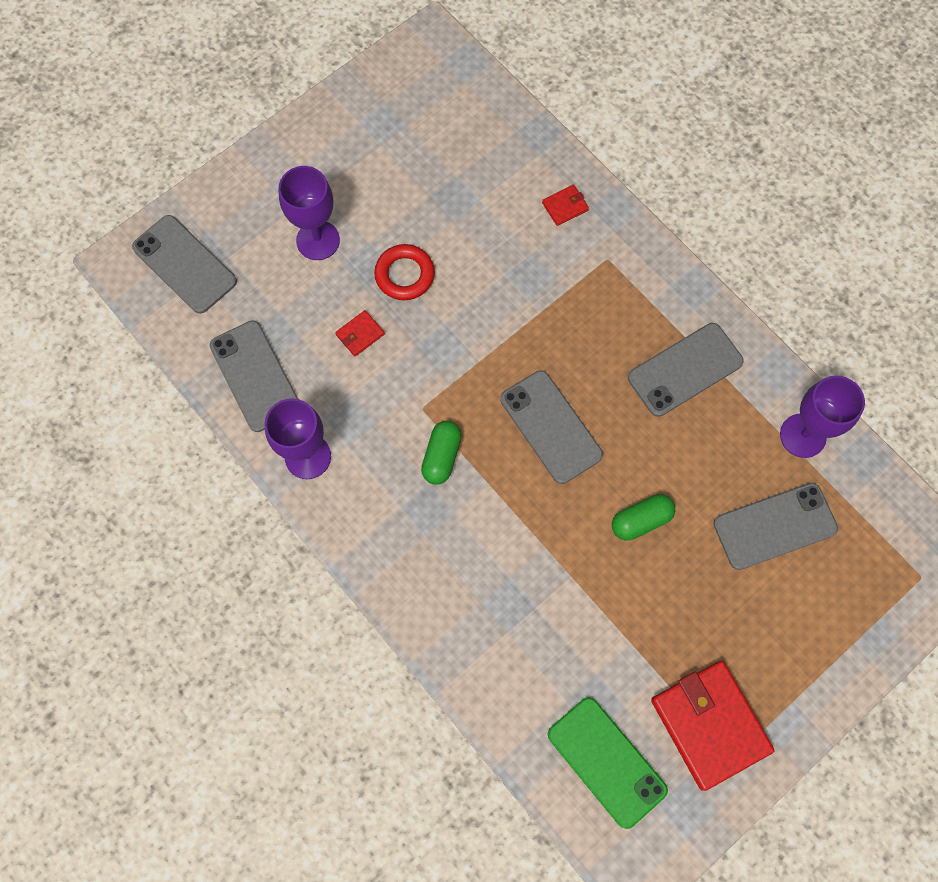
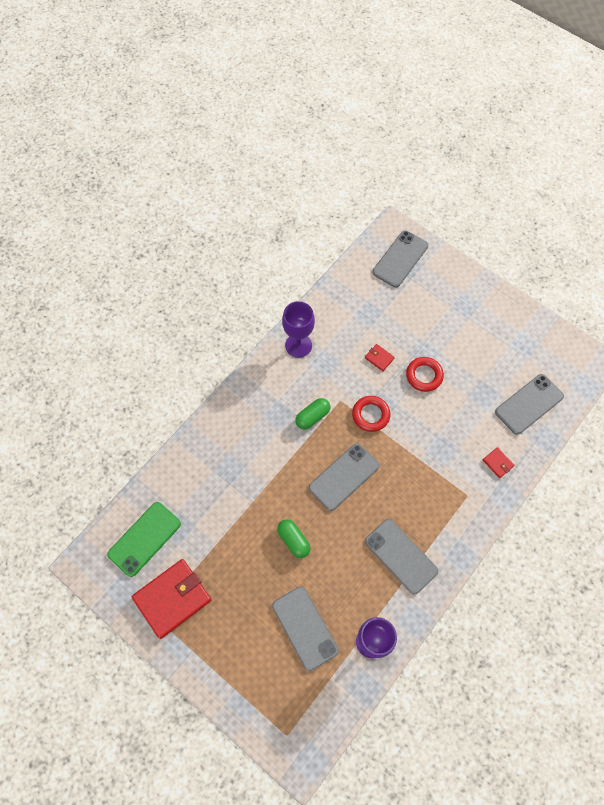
camera: 80 degrees right, 5 degrees down
grey phone [209,320,298,432] -> grey phone moved to [495,374,564,435]
purple goblet [278,166,340,260] -> none
green capsule [421,421,462,485] -> green capsule turned 45 degrees counterclockwise [295,398,330,429]
none -> red ring [352,396,391,432]

